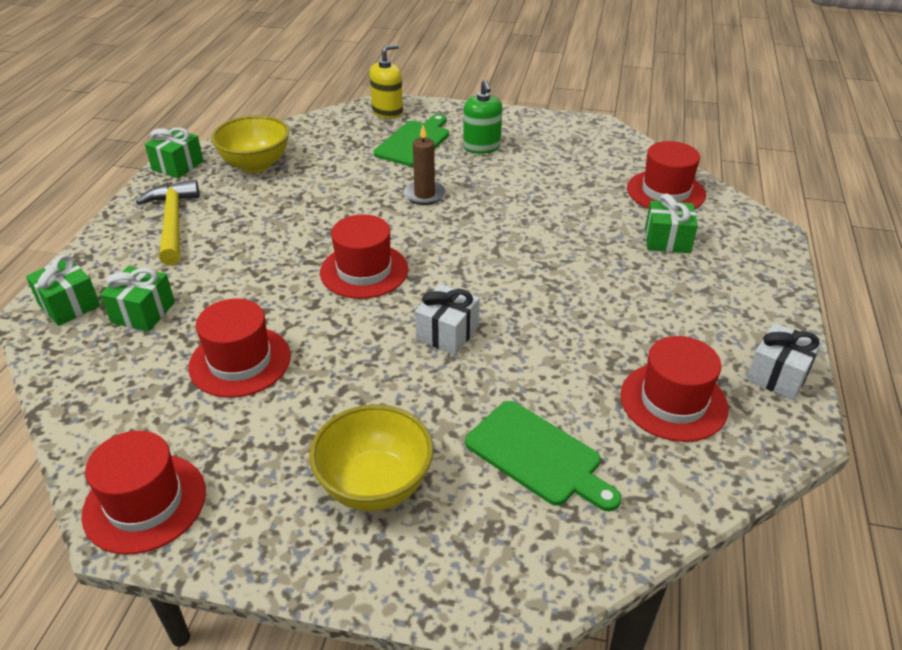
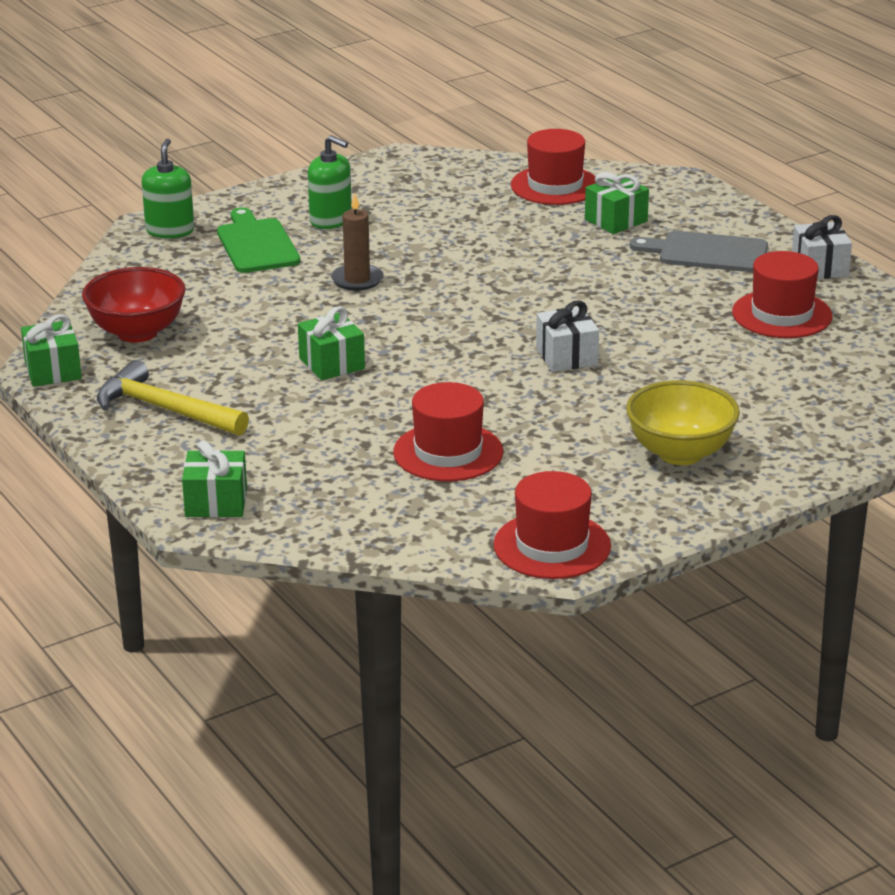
camera: 45 degrees left, 10 degrees down
green gift [100,266,175,331] -> green gift moved to [298,306,365,380]
yellow bowl [211,115,289,173] -> red bowl [82,267,186,343]
red hat [320,214,408,299] -> none
yellow soap dispenser [370,44,403,119] -> green soap dispenser [142,139,194,238]
green cutting board [465,401,621,512] -> none
none -> grey cutting board [630,231,768,272]

